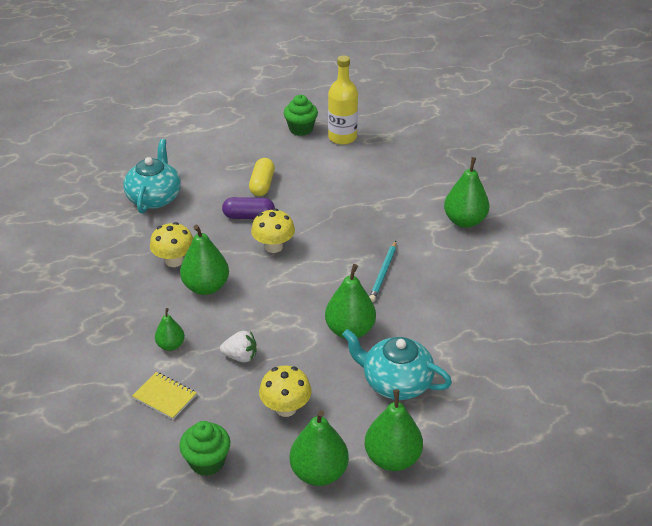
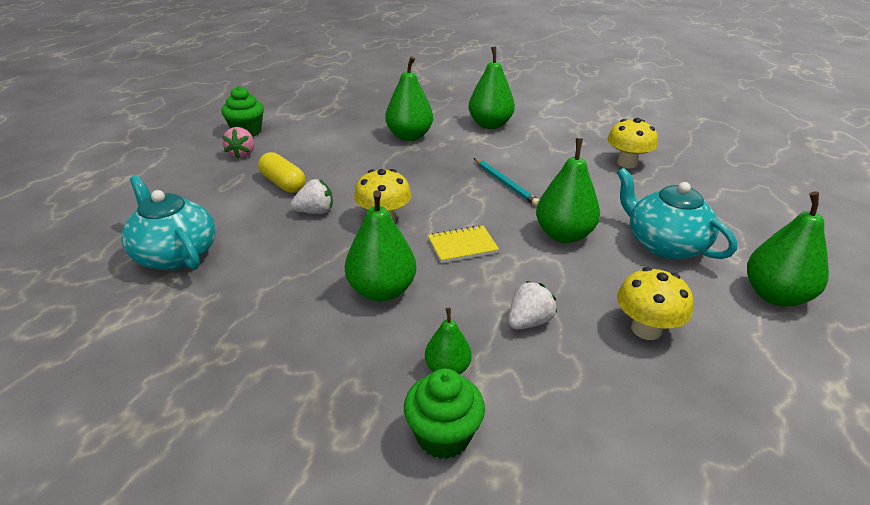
camera: 50 degrees left, 5 degrees down
yellow notebook [132,372,196,419] -> yellow notebook moved to [428,225,499,263]
yellow mushroom [150,222,193,267] -> yellow mushroom moved to [607,118,658,168]
green cupcake [179,421,230,476] -> green cupcake moved to [404,369,485,459]
purple capsule [222,197,275,219] -> white strawberry [291,179,333,214]
green pear [290,410,349,486] -> green pear moved to [385,56,433,141]
yellow bottle [328,56,358,145] -> none
turquoise teapot [342,329,452,400] -> turquoise teapot turned 75 degrees clockwise [617,168,737,260]
none -> pink strawberry [222,127,254,159]

